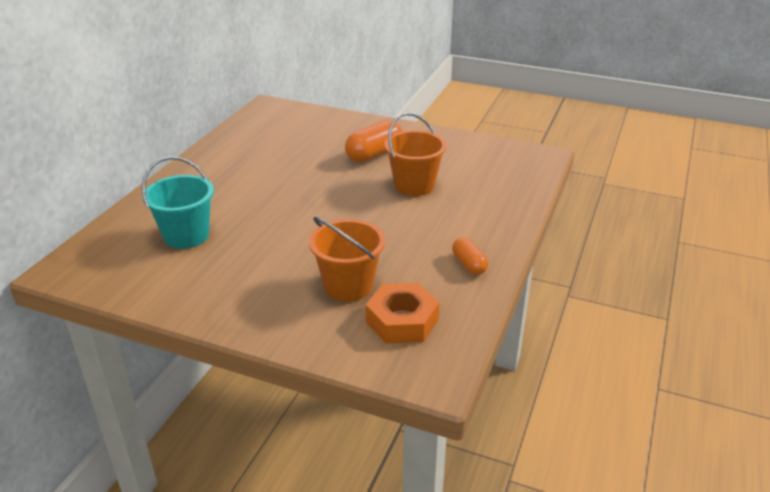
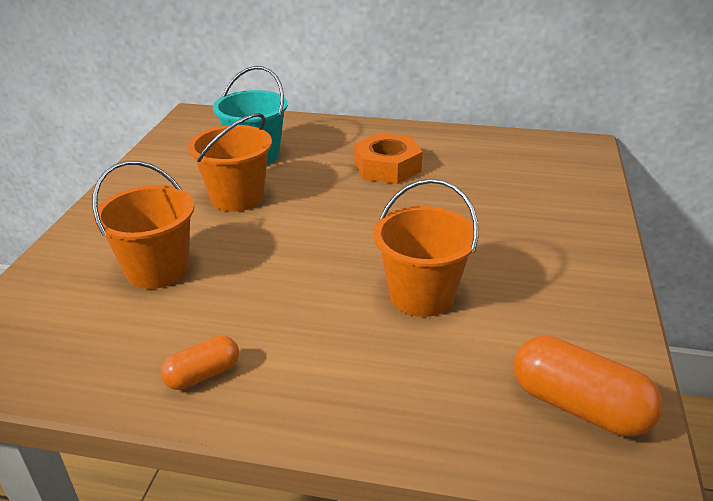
camera: 80 degrees right, 0 degrees up
orange capsule [345,120,402,162] -> orange capsule moved to [514,335,663,436]
orange nut [366,283,440,343] -> orange nut moved to [354,133,422,184]
none -> orange bucket [188,113,272,212]

